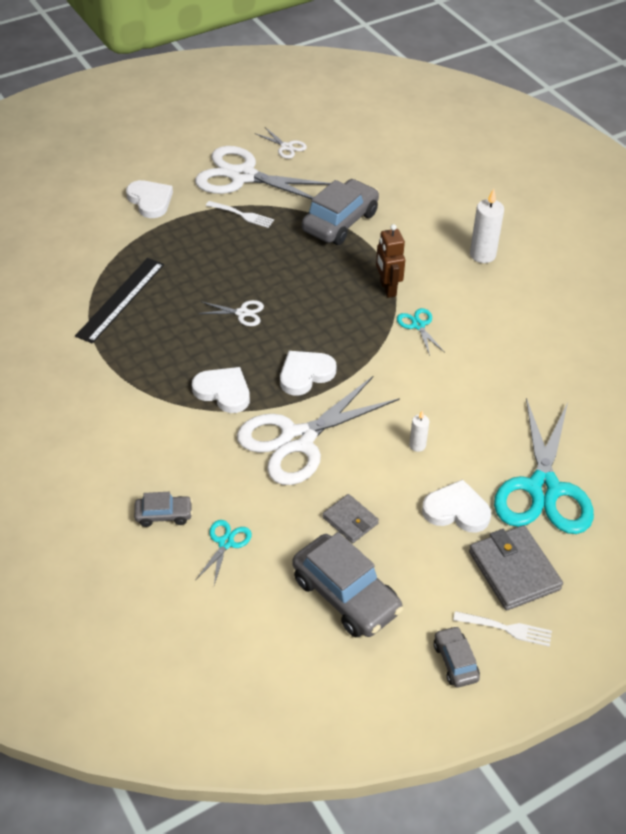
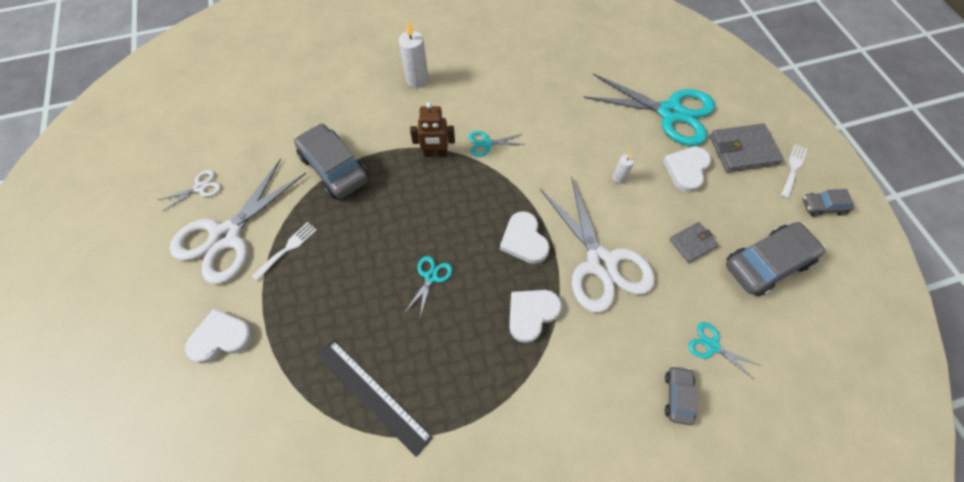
camera: 75 degrees left, 15 degrees up
white scissors [197,300,264,326] -> turquoise scissors [404,256,453,317]

